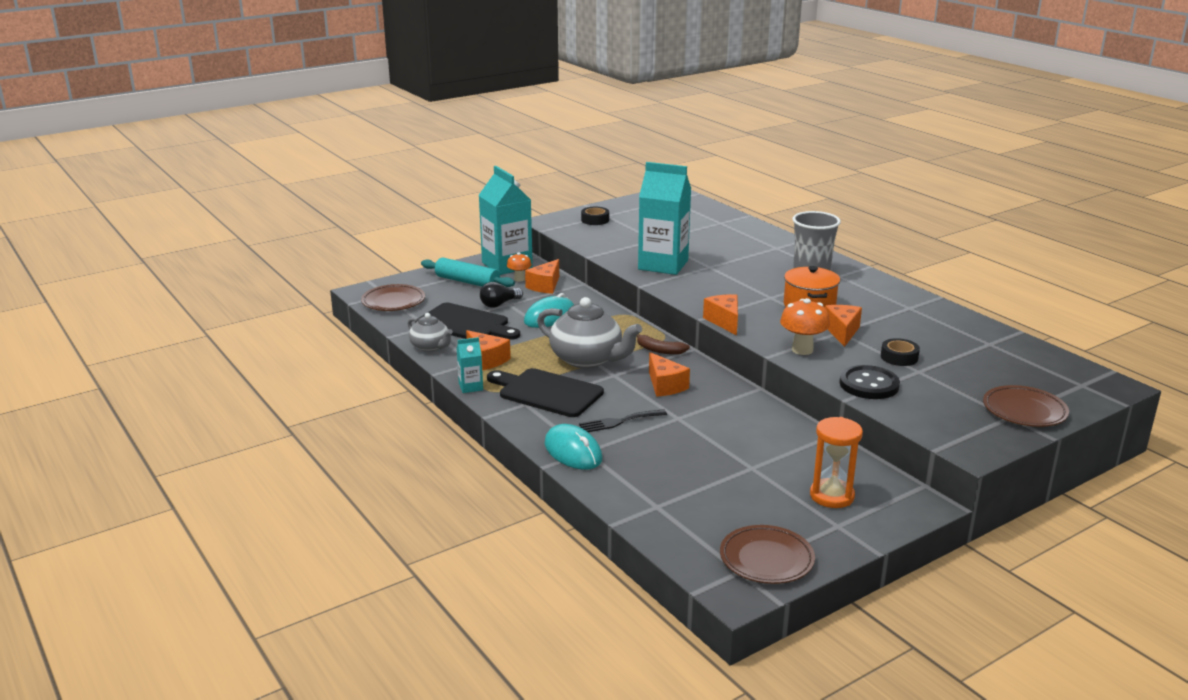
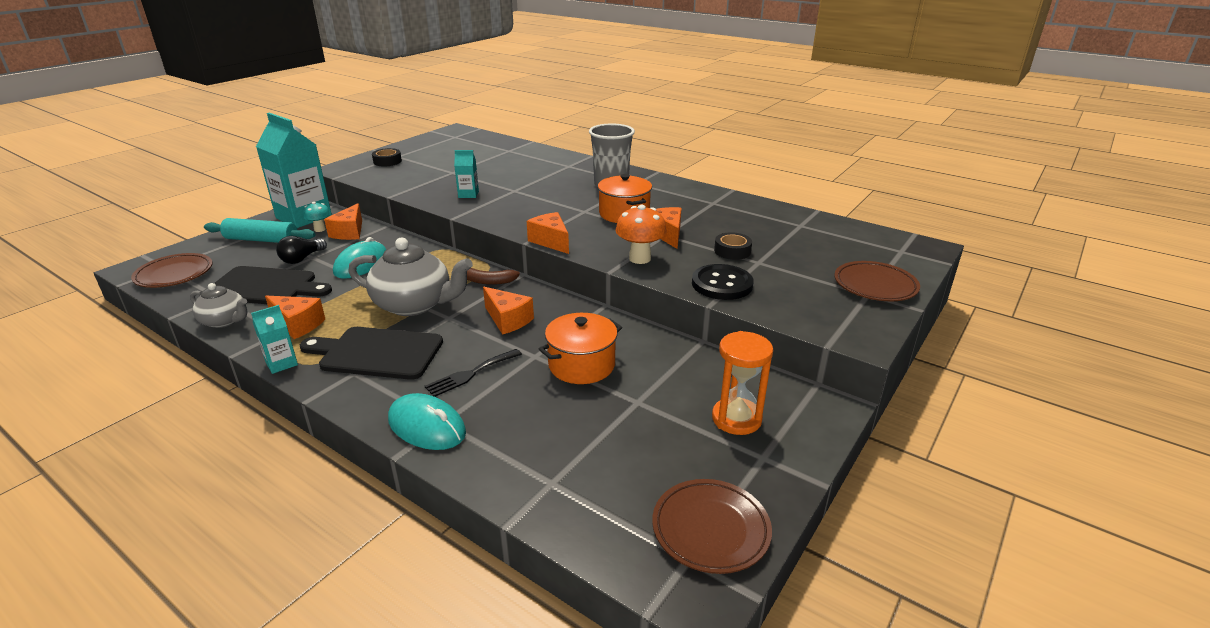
camera: 20 degrees left, 5 degrees up
orange mushroom [507,253,532,282] -> turquoise mushroom [303,202,330,232]
turquoise carton [638,162,691,275] -> turquoise carton [454,150,479,198], size x0.44
none -> orange pot [539,313,622,384]

